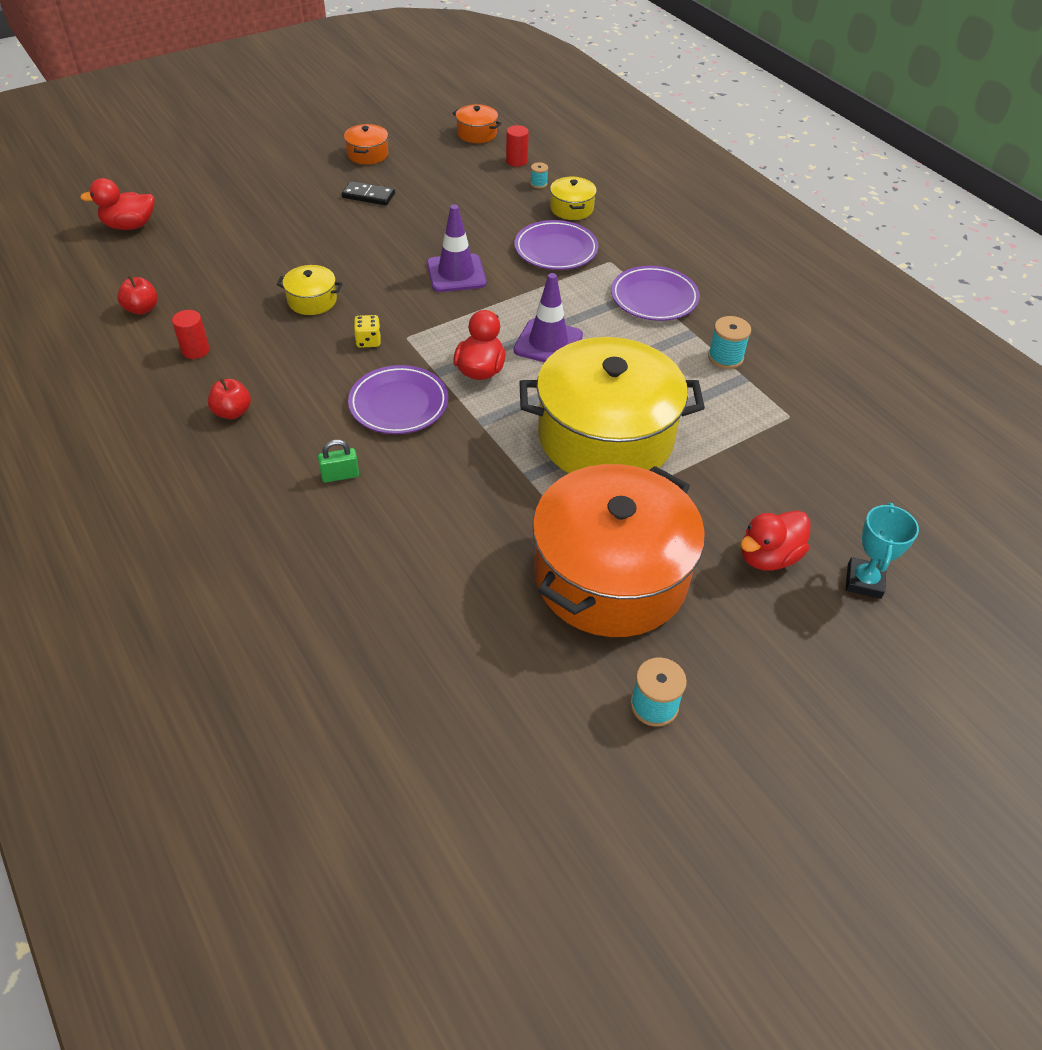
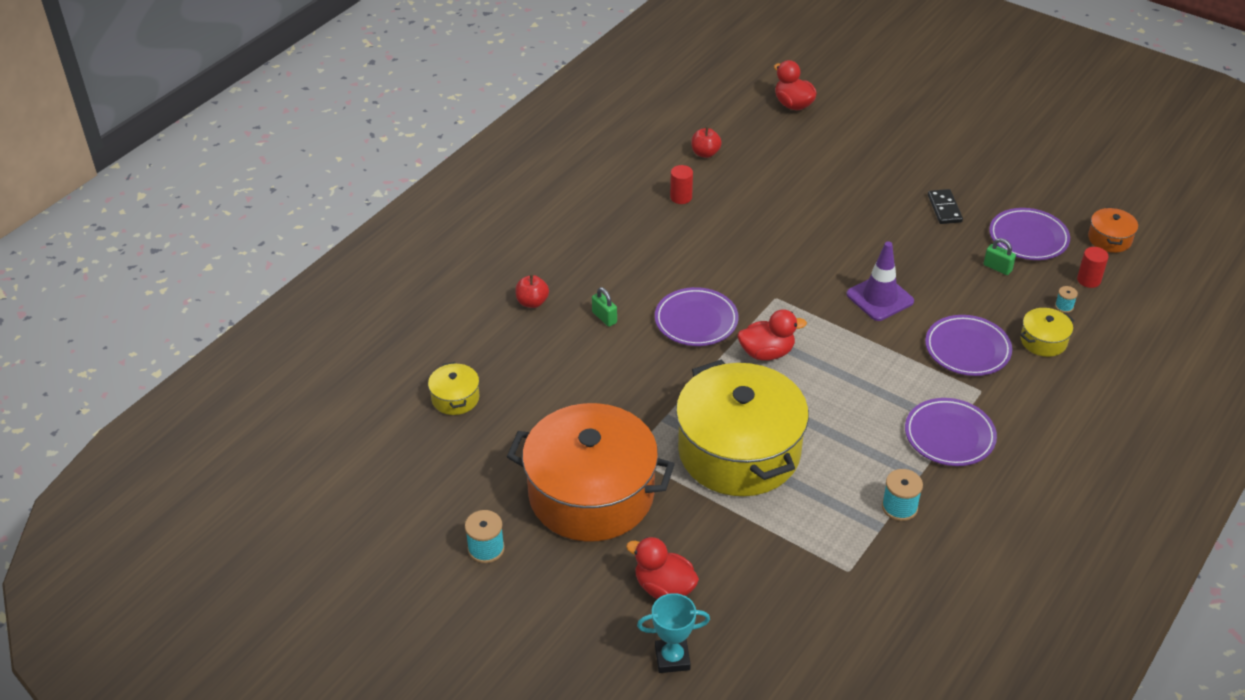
camera: 70 degrees right, 5 degrees down
red apple [208,378,251,419] -> red apple moved to [515,274,549,308]
yellow pot [277,265,342,315] -> yellow pot moved to [428,362,480,415]
orange pot [344,124,389,165] -> none
yellow dice [354,315,381,348] -> none
purple traffic cone [513,273,583,362] -> none
none -> green padlock [984,238,1016,275]
none -> purple plate [989,208,1070,260]

